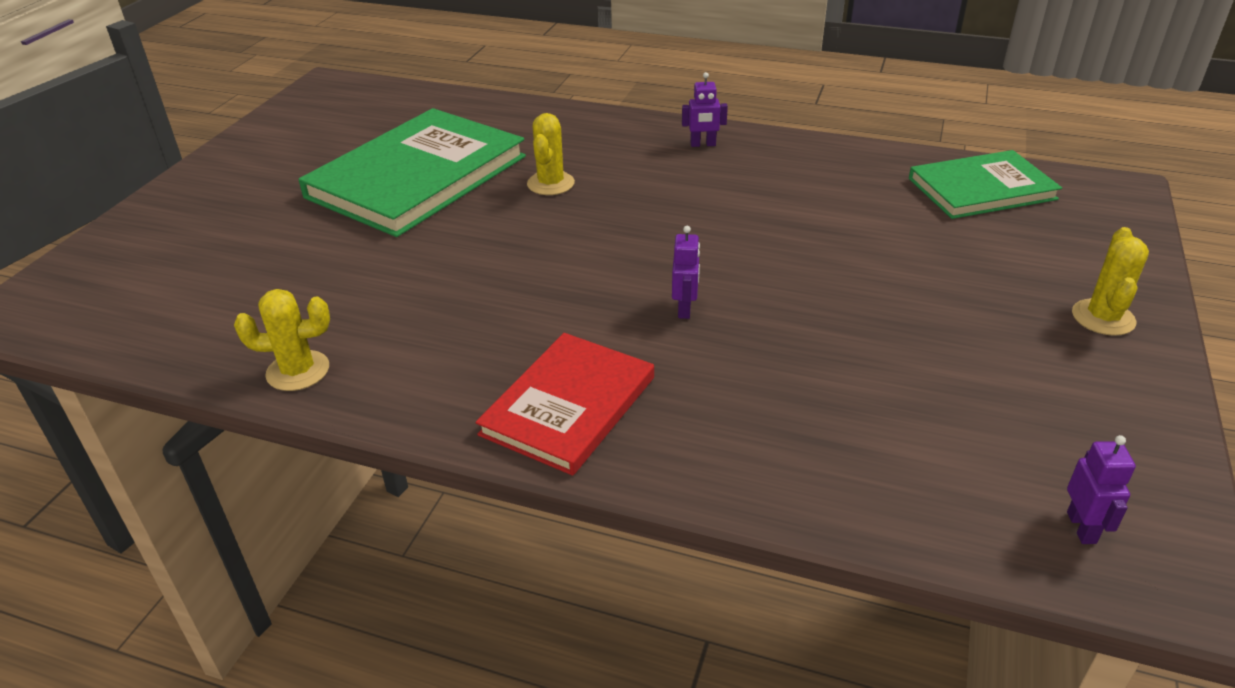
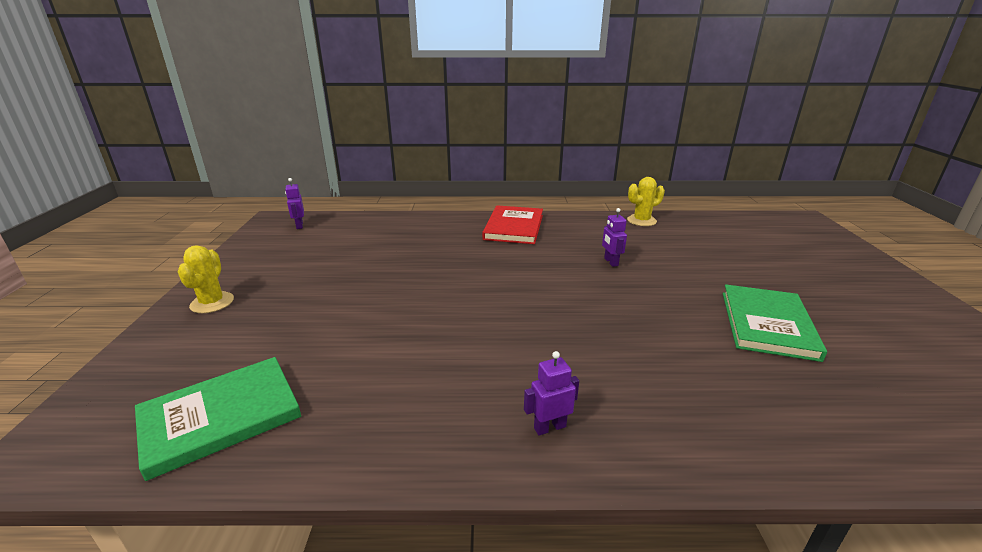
camera: 160 degrees right, 10 degrees down
green book [298,108,526,237] -> green book [723,284,827,362], size x0.61
yellow cactus [527,113,575,195] -> none
purple robot [672,226,700,319] -> purple robot moved to [602,208,627,267]

